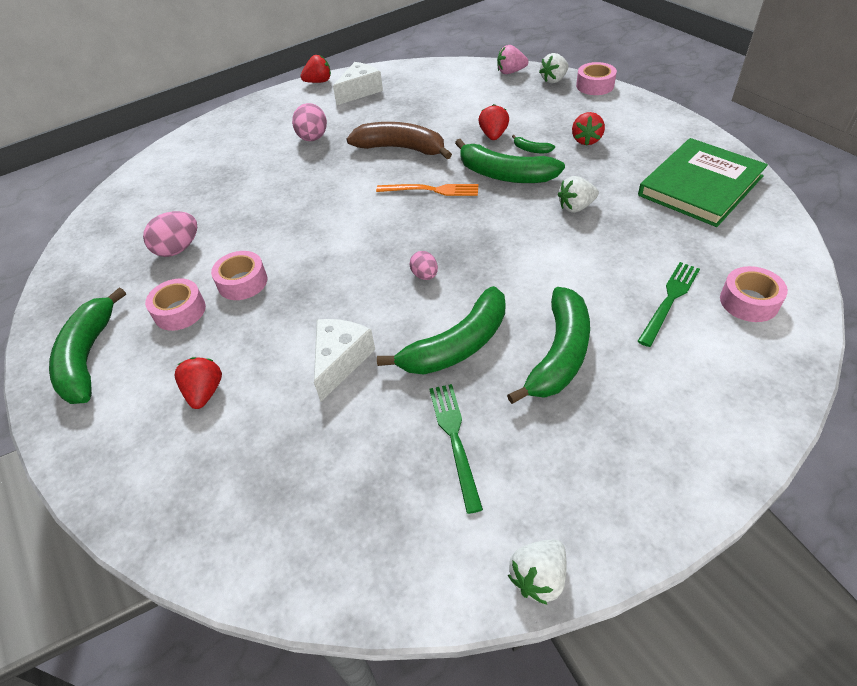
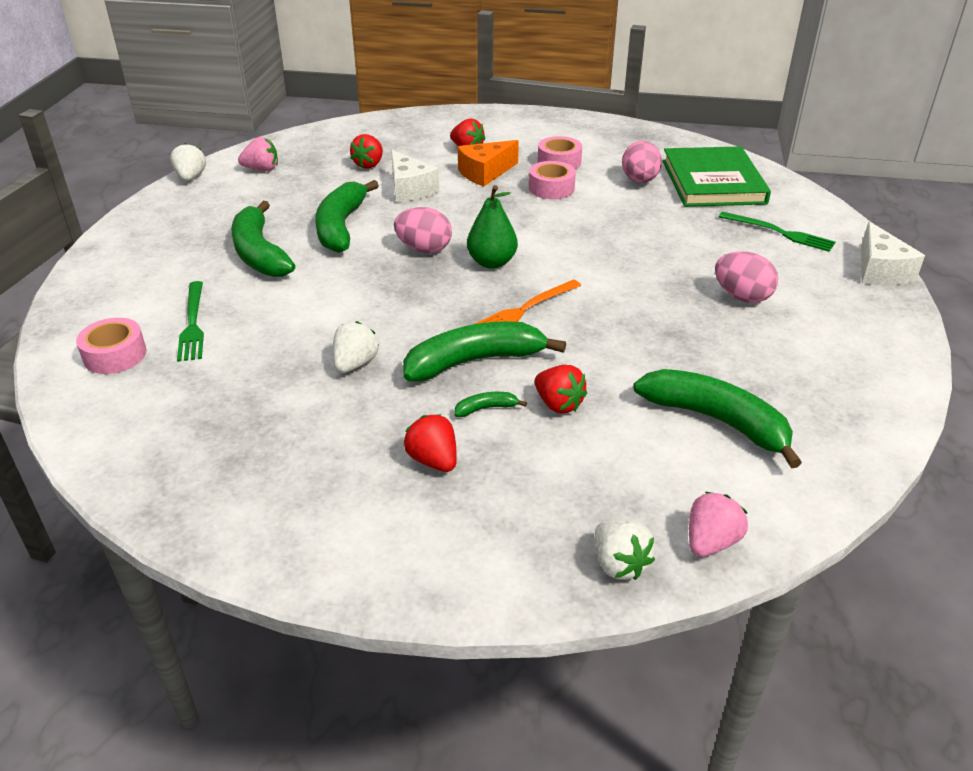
camera: 130 degrees right, 10 degrees down
green banana [49,287,126,404] -> green banana moved to [633,369,802,468]
red strawberry [301,55,331,83] -> red strawberry moved to [350,134,383,169]
white cheese [333,62,383,105] -> white cheese moved to [861,221,925,285]
brown banana [347,122,452,159] -> none
pink egg [410,251,438,280] -> pink egg [394,207,452,253], size x1.66
green fork [429,384,483,514] -> green fork moved to [719,212,835,252]
white strawberry [539,53,569,84] -> white strawberry turned 150 degrees clockwise [595,520,655,580]
pink tape [576,62,617,95] -> none
green book [638,138,768,227] -> green book moved to [662,146,771,207]
none -> pink strawberry [238,137,278,171]
none -> orange cheese [458,140,519,186]
none -> green pear [467,185,518,269]

